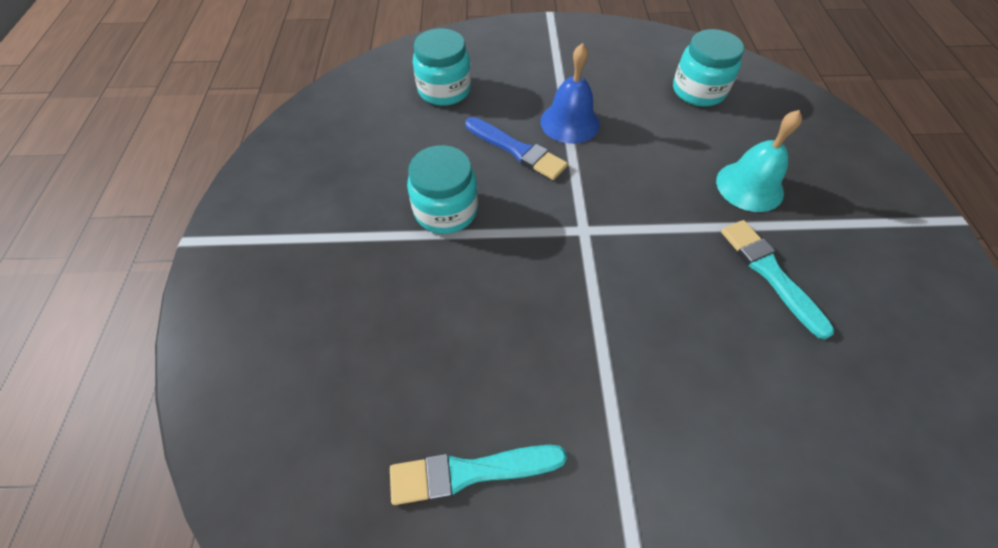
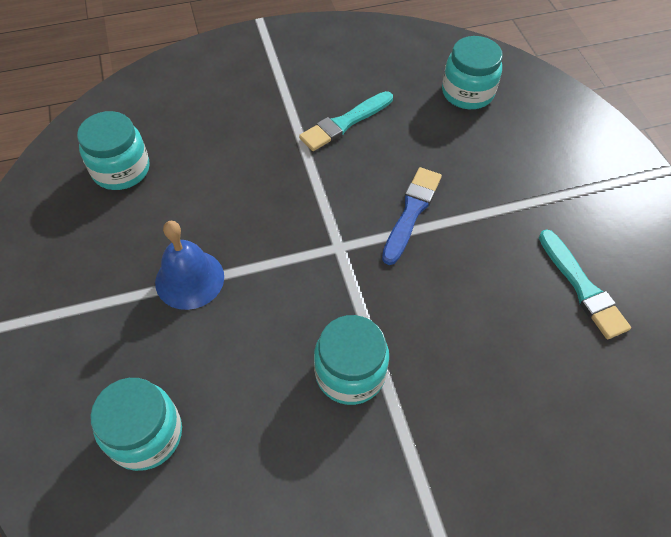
camera: 105 degrees left, 0 degrees up
blue brush [465,117,568,180] -> blue brush moved to [382,167,442,265]
turquoise bell [716,110,802,212] -> none
none -> turquoise jar [442,36,503,109]

